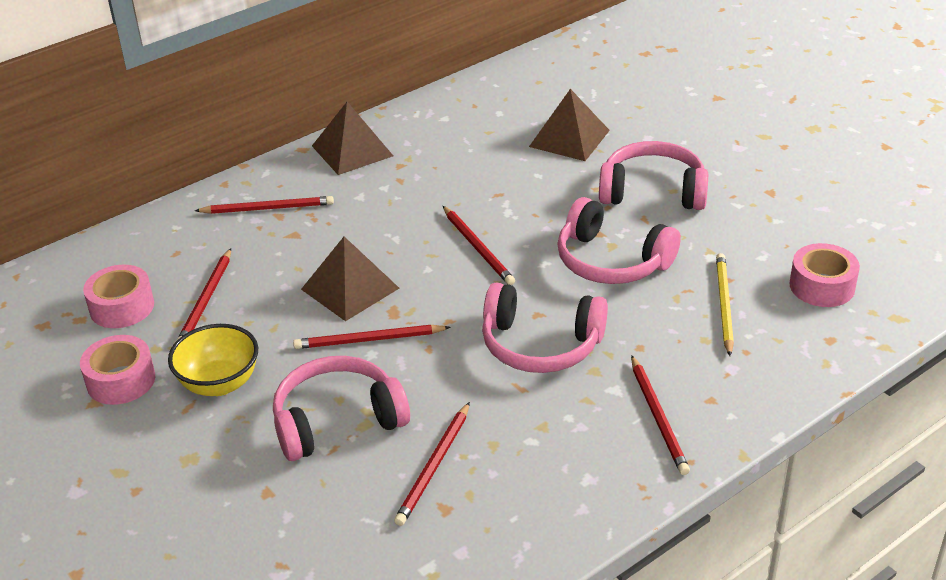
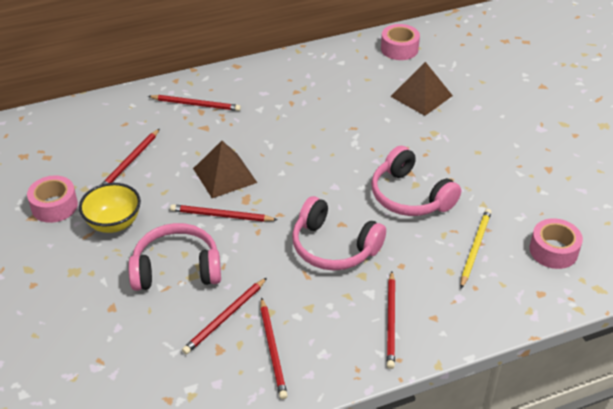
camera: 15 degrees right, 5 degrees up
pink tape [83,265,154,328] -> pink tape moved to [381,24,420,60]
brown pyramid [312,102,393,175] -> none
red pencil [443,206,515,285] -> red pencil moved to [260,297,288,399]
pink headphones [599,141,708,210] -> none

